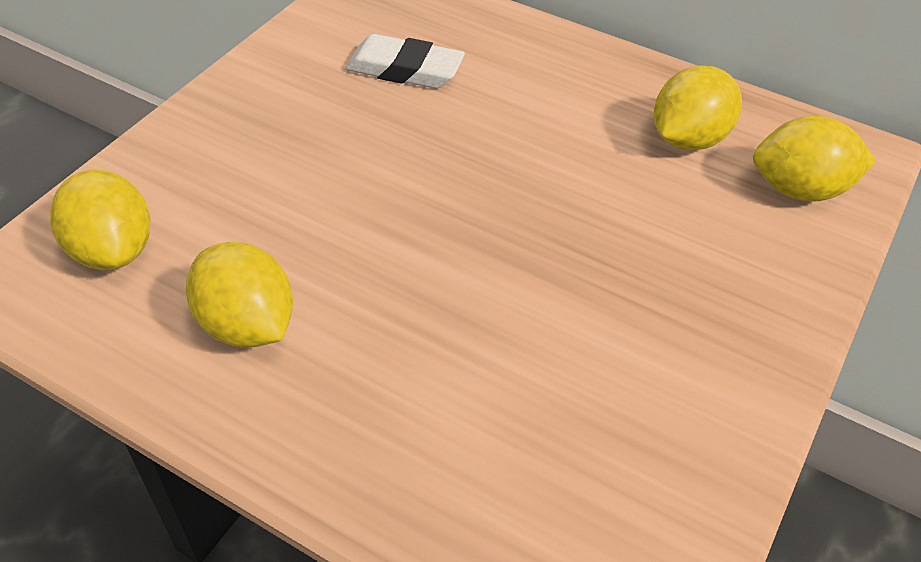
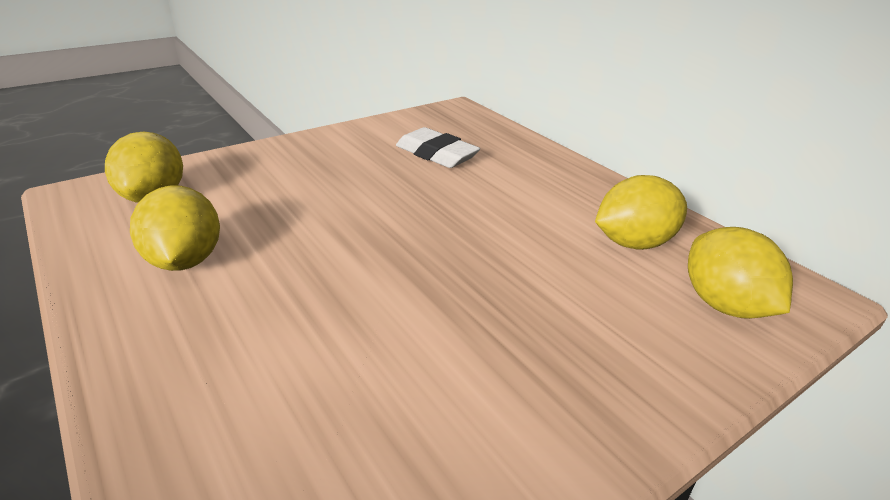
camera: 25 degrees right, 15 degrees down
yellow lemon [753,116,877,202] -> yellow lemon turned 45 degrees clockwise [688,227,793,319]

